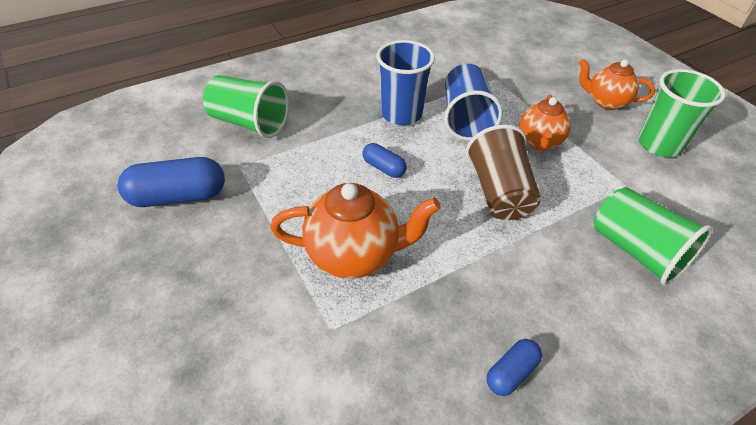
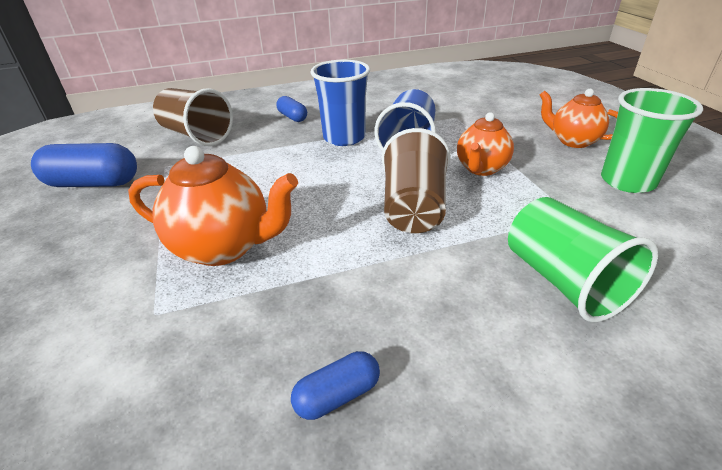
camera: 15 degrees right, 10 degrees down
green cup [203,75,289,138] -> brown cup [153,88,233,146]
blue capsule [362,143,407,178] -> blue capsule moved to [276,96,307,122]

